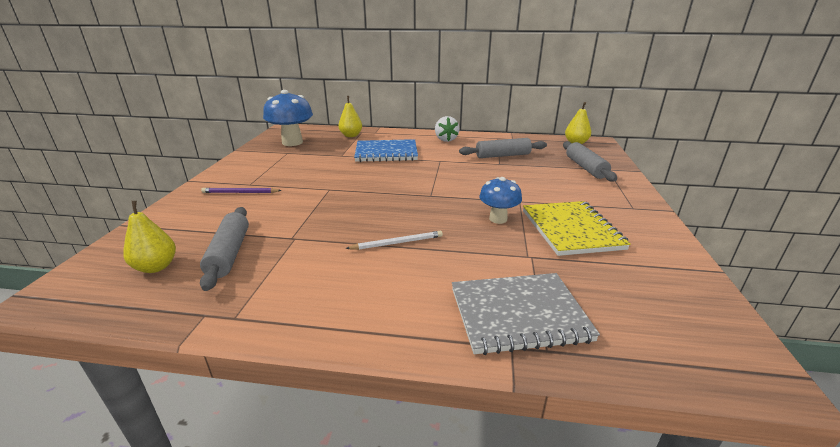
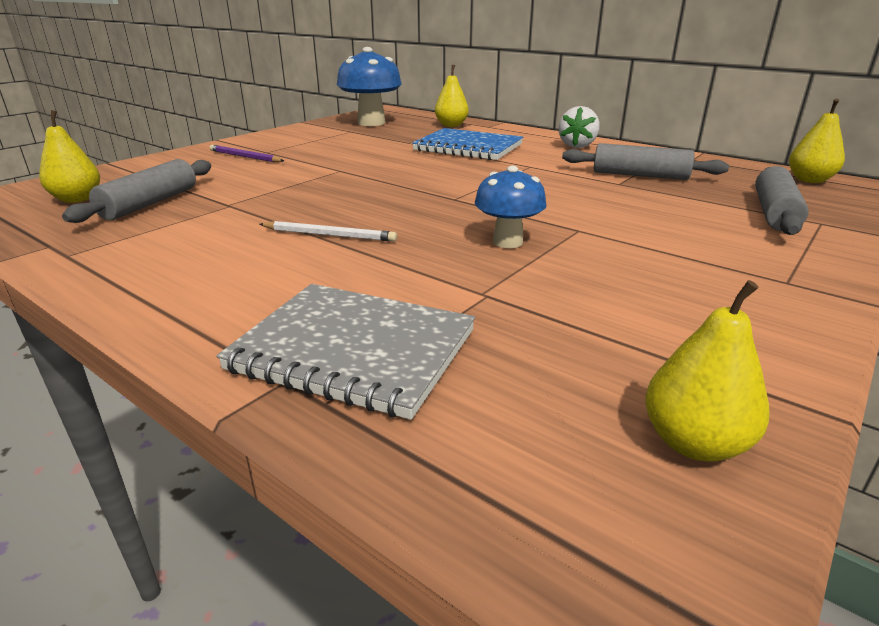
camera: 30 degrees right, 0 degrees up
yellow notebook [523,201,631,256] -> none
none -> yellow pear [645,280,770,462]

